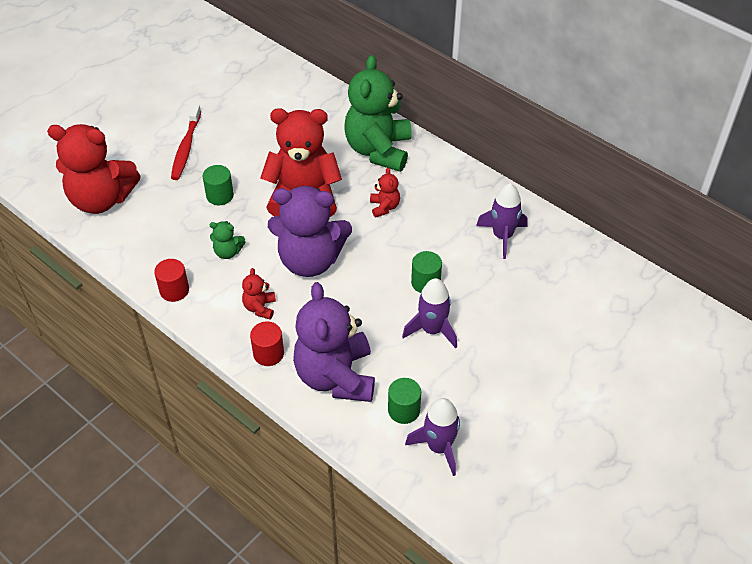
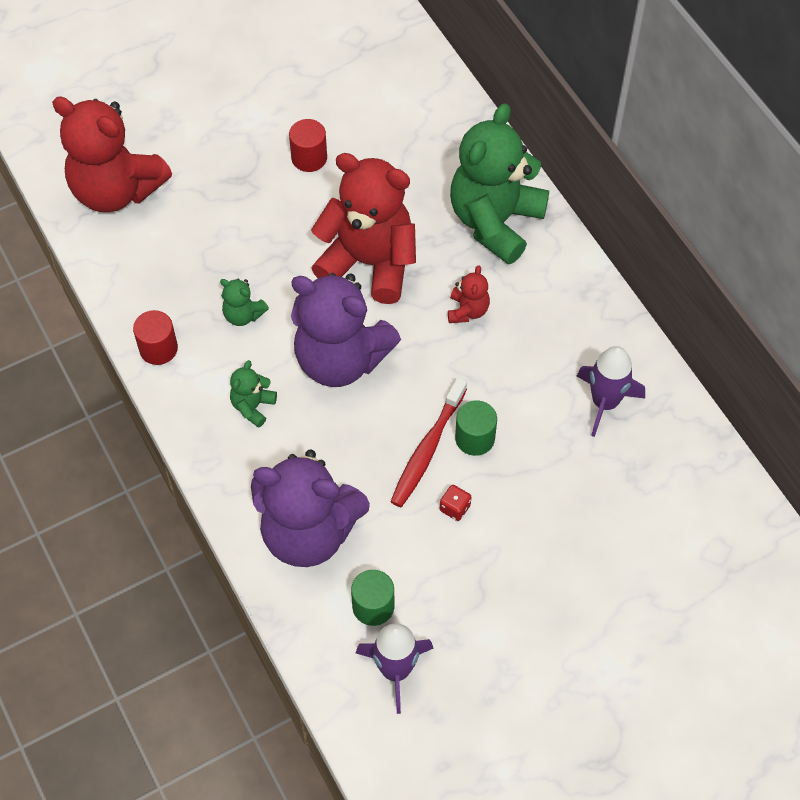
camera: 20 degrees right, 10 degrees up
red toothbrush [171,104,201,180] -> red toothbrush moved to [390,377,467,507]
green cylinder [203,165,234,205] -> none
red teddy bear [242,268,276,319] -> green teddy bear [230,360,277,428]
red cylinder [250,321,284,366] -> red cylinder moved to [289,119,327,172]
purple teddy bear [293,282,375,402] -> purple teddy bear turned 90 degrees counterclockwise [251,450,370,567]
purple rocket [402,278,457,349] -> red dice [440,485,471,521]

